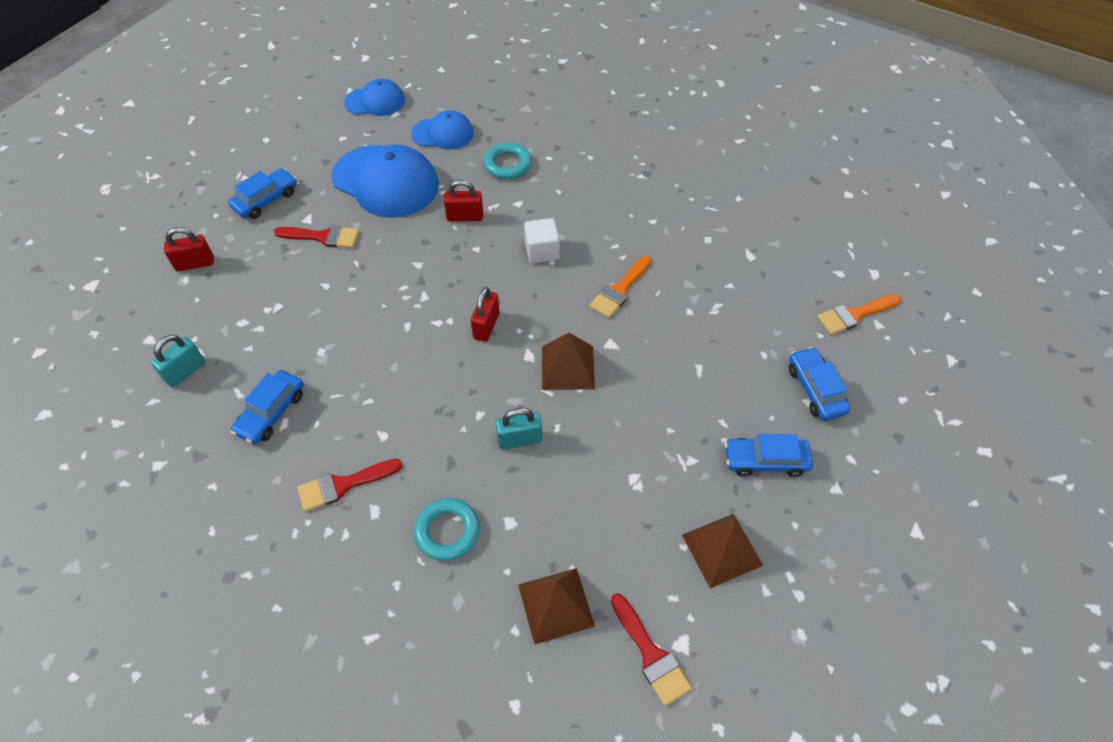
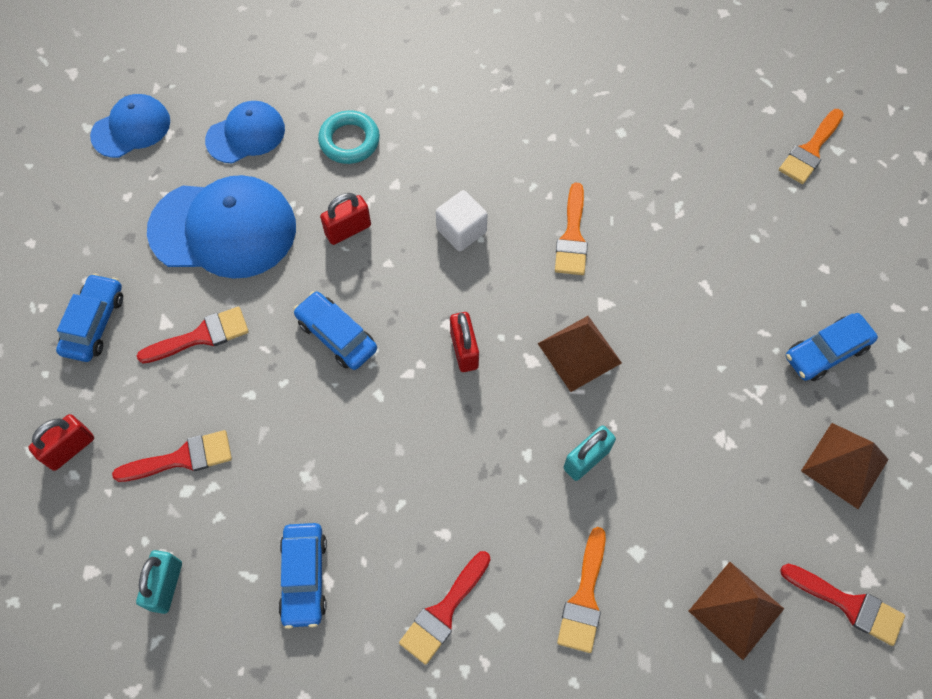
camera: 30 degrees left, 10 degrees up
turquoise ring [414,498,480,561] -> orange brush [557,527,606,653]
blue car [789,347,850,421] -> blue car moved to [294,291,377,370]
none -> red brush [112,430,232,482]

